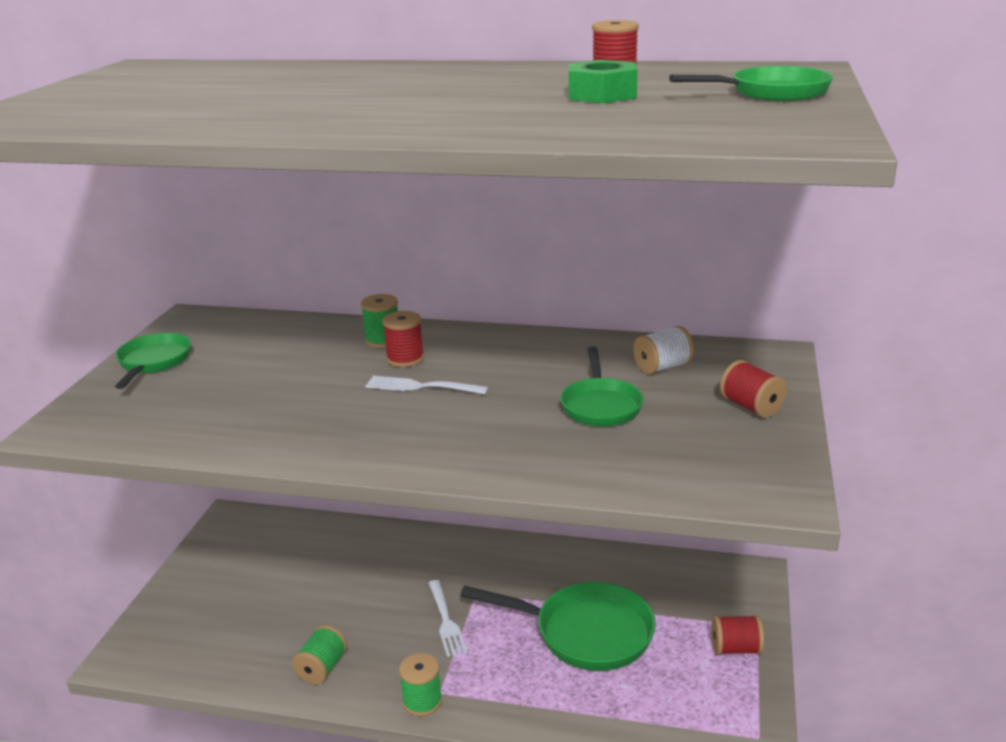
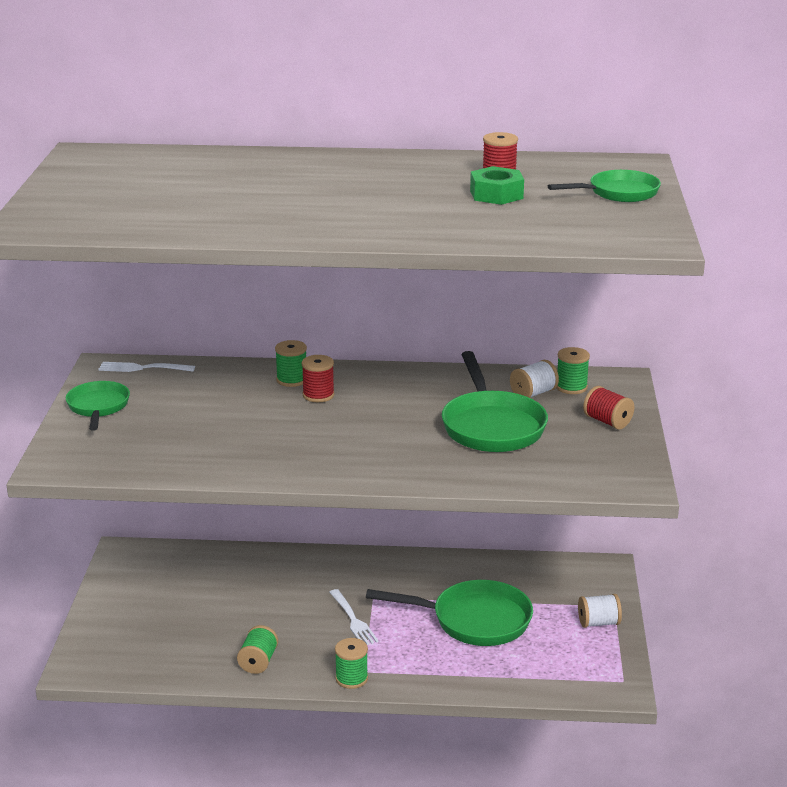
camera: 10 degrees left, 0 degrees up
white fork [365,376,489,394] -> white fork moved to [98,362,195,372]
green pan [560,346,644,427] -> green pan [442,351,548,452], size x1.62
red spool [711,615,764,655] -> white spool [578,594,622,628]
none -> green spool [556,347,590,394]

